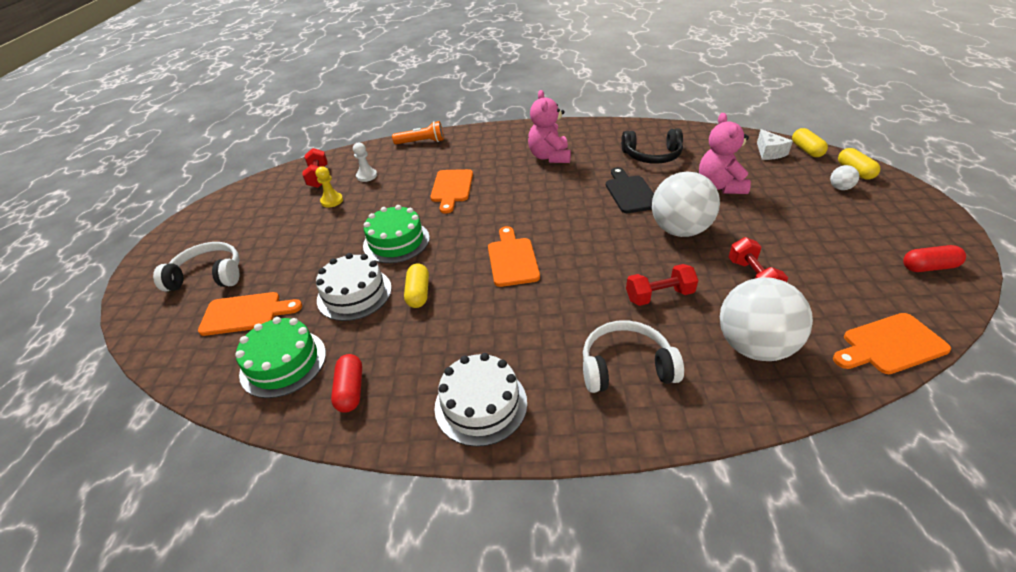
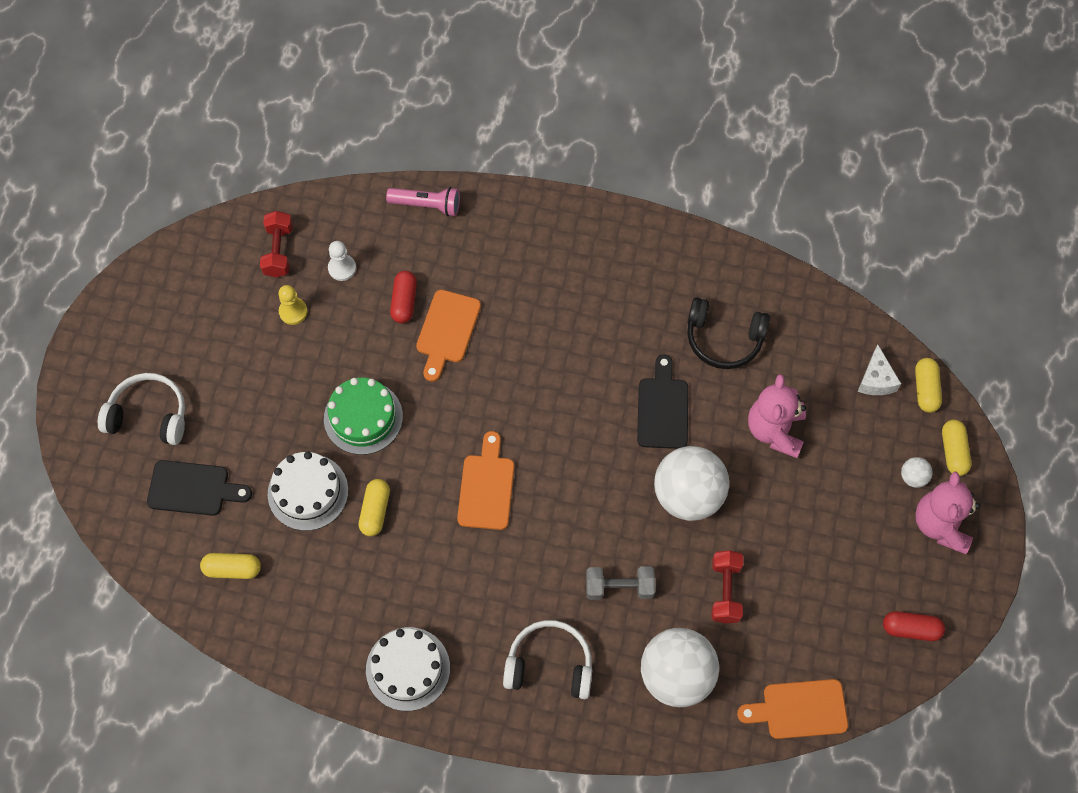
camera: 10 degrees right, 25 degrees up
orange cutting board [198,292,302,336] -> black cutting board [147,460,252,516]
green cake [235,317,326,398] -> yellow capsule [200,553,261,579]
red capsule [331,354,362,413] -> red capsule moved to [390,271,417,323]
orange flashlight [392,121,444,144] -> pink flashlight [386,187,460,216]
pink teddy bear [528,90,571,163] -> pink teddy bear moved to [915,472,980,554]
red dumbbell [626,264,698,306] -> grey dumbbell [586,566,655,600]

